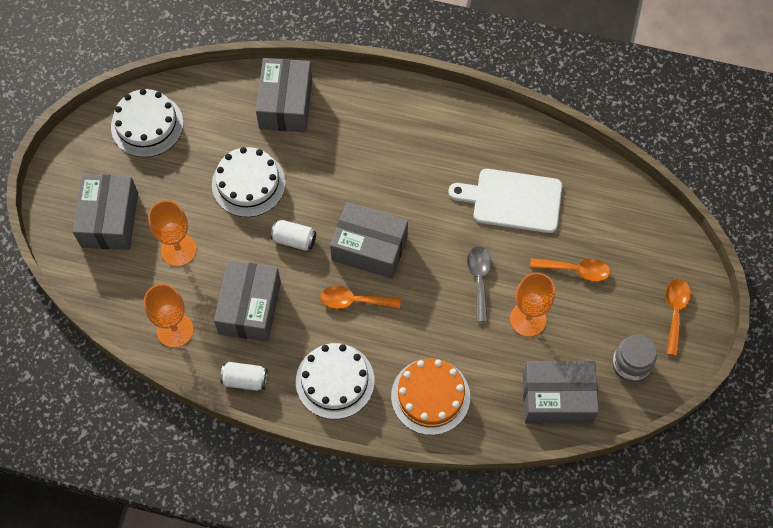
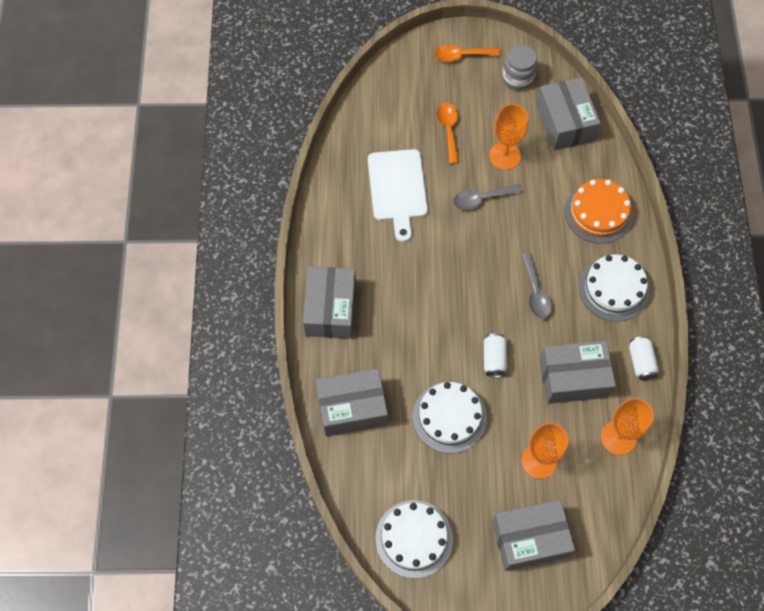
camera: 105 degrees left, 0 degrees up
orange spoon [320,286,401,309] -> grey spoon [522,253,552,319]
grey box [330,202,408,279] -> grey box moved to [303,267,356,339]

